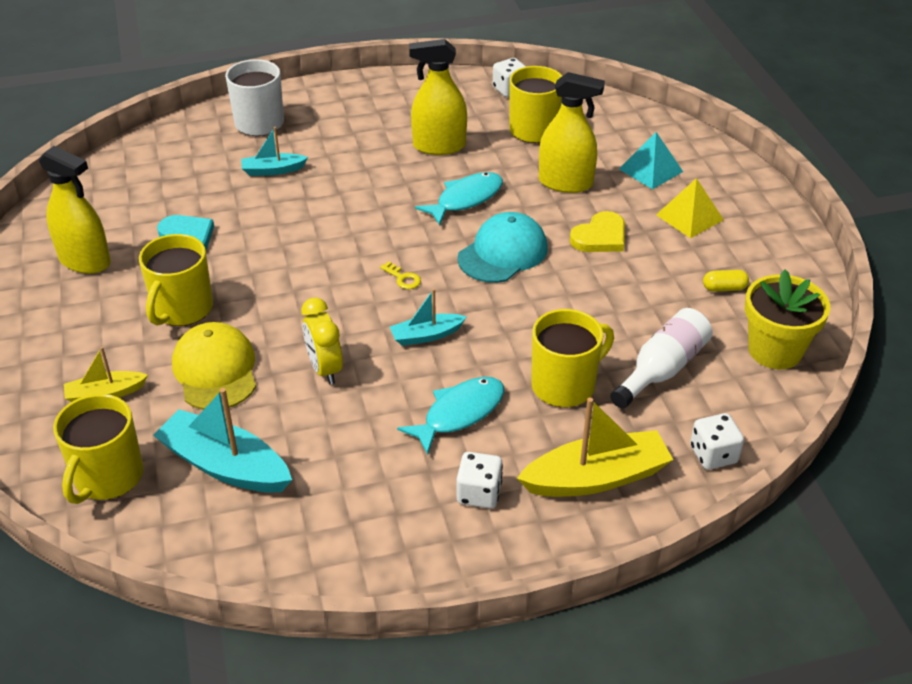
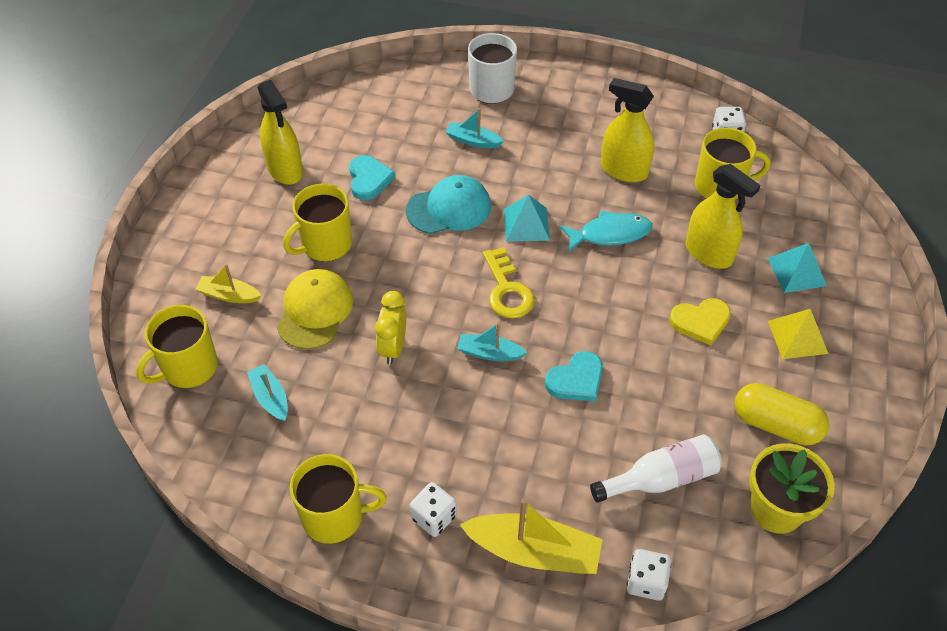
camera: 30 degrees right, 10 degrees up
turquoise boat [153,388,292,493] -> turquoise boat [247,364,288,422], size x0.56
yellow key [380,261,421,289] -> yellow key [483,247,535,319], size x2.06
turquoise fish [397,377,504,455] -> none
turquoise cap [457,212,548,283] -> turquoise cap moved to [406,175,491,234]
yellow mug [531,309,614,408] -> yellow mug moved to [290,454,387,544]
yellow capsule [703,270,749,292] -> yellow capsule [735,383,829,446], size x2.07
none -> turquoise pyramid [504,194,550,242]
none -> turquoise heart [545,351,603,402]

